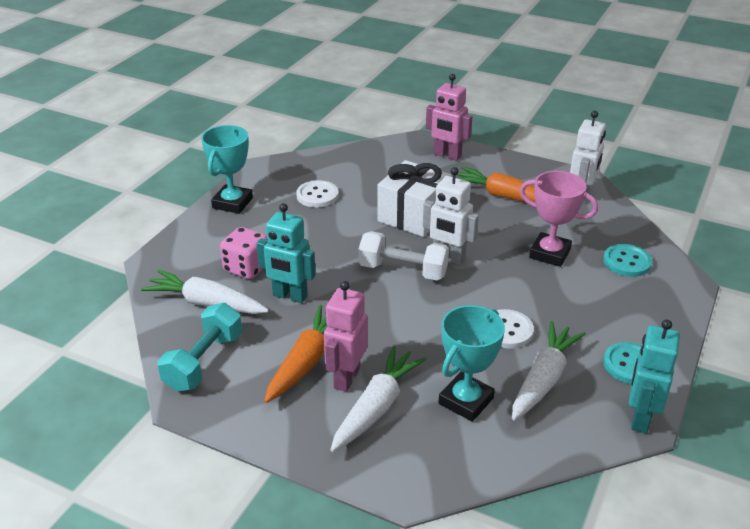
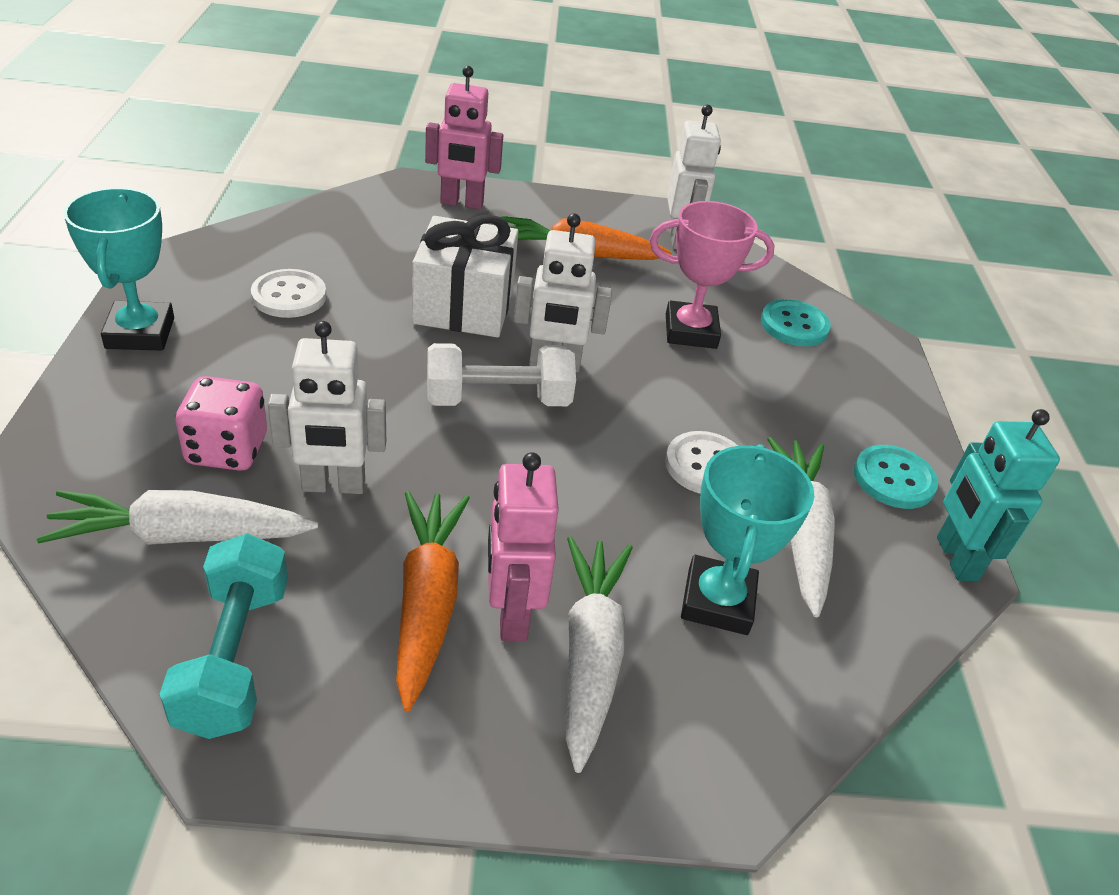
camera: 30 degrees left, 5 degrees up
turquoise robot [256,203,316,303] -> white robot [268,321,386,494]

